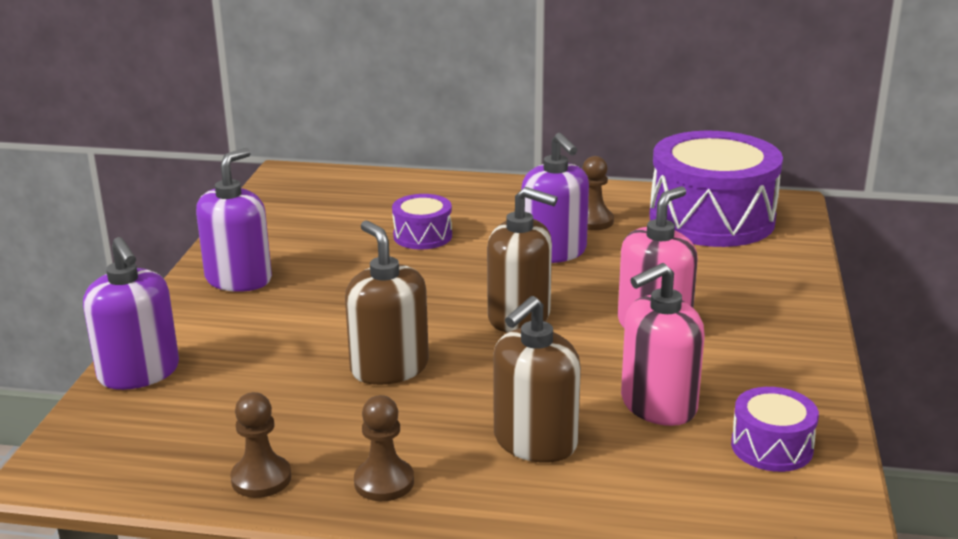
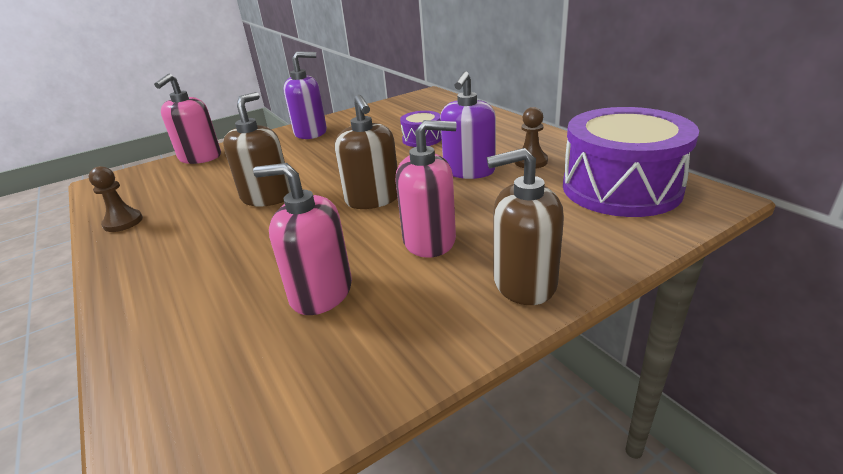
camera: 50 degrees right, 5 degrees up
purple soap dispenser [83,237,179,390] -> pink soap dispenser [154,74,221,164]
brown pawn [354,395,414,501] -> none
brown soap dispenser [493,296,581,463] -> brown soap dispenser moved to [487,148,564,305]
purple drum [731,387,819,472] -> none

